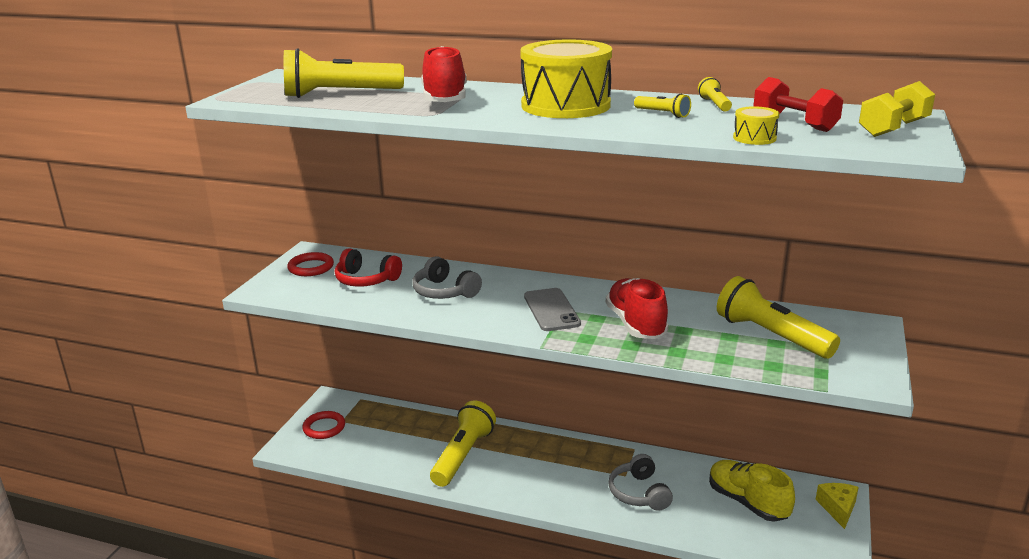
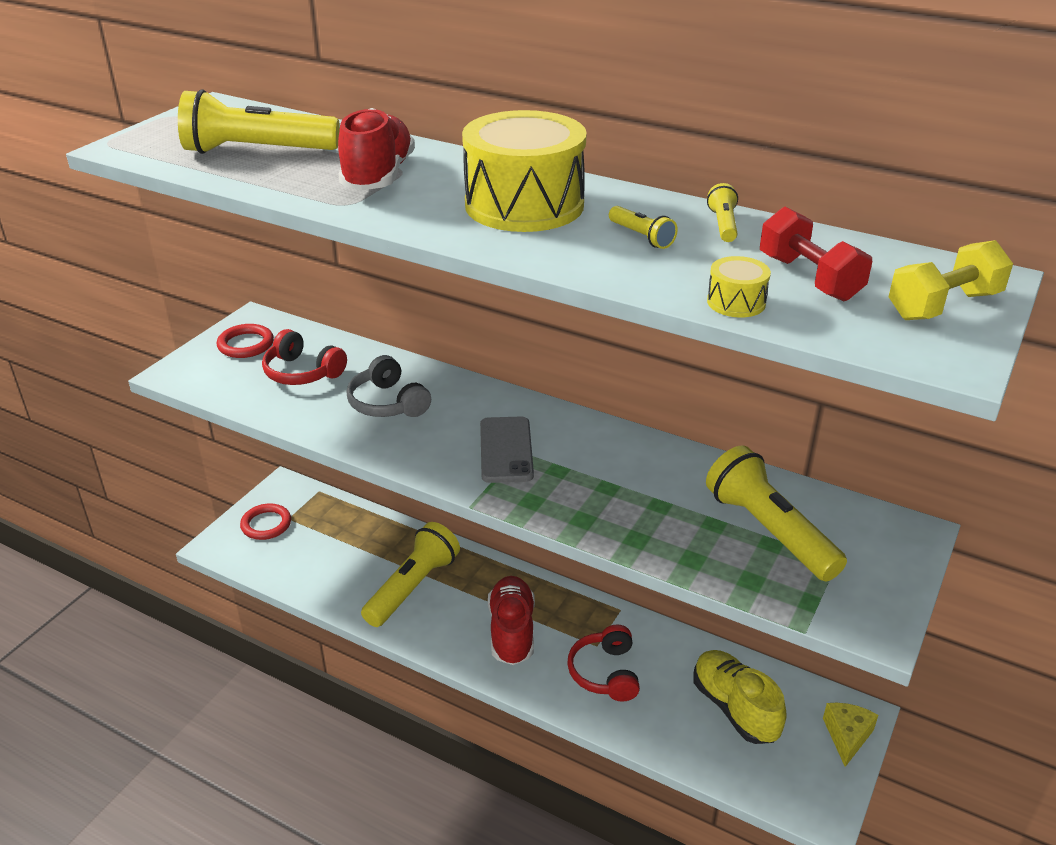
camera: 10 degrees right, 10 degrees up
red shoe [606,278,669,339] -> red shoe moved to [488,576,535,665]
grey headphones [608,454,673,511] -> red headphones [567,625,640,702]

